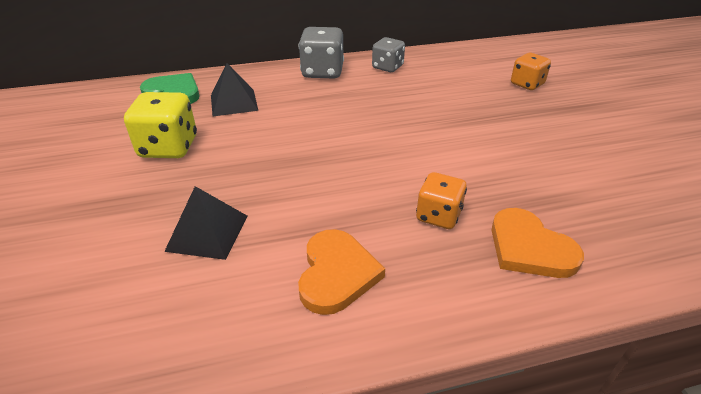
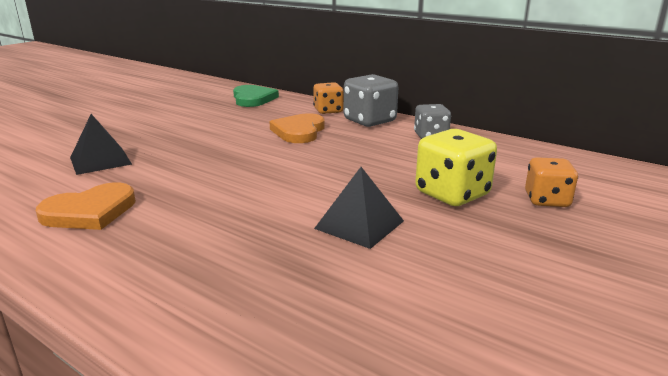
camera: 50 degrees right, 15 degrees down
yellow dice [124,92,197,158] -> yellow dice moved to [415,129,497,206]
black pyramid [211,63,258,116] -> black pyramid moved to [314,167,404,249]
orange dice [416,172,467,229] -> orange dice moved to [313,82,344,114]
orange heart [492,208,584,278] -> orange heart moved to [270,113,325,143]

